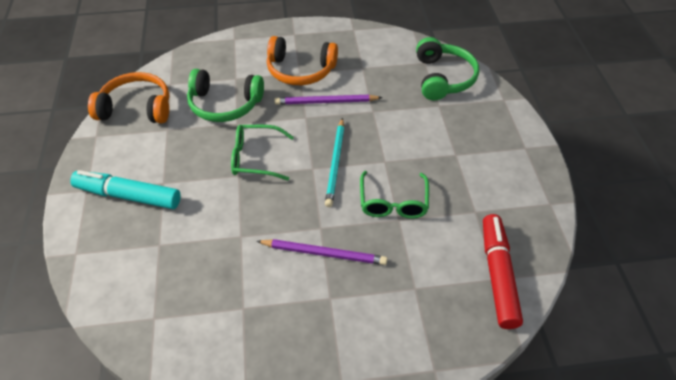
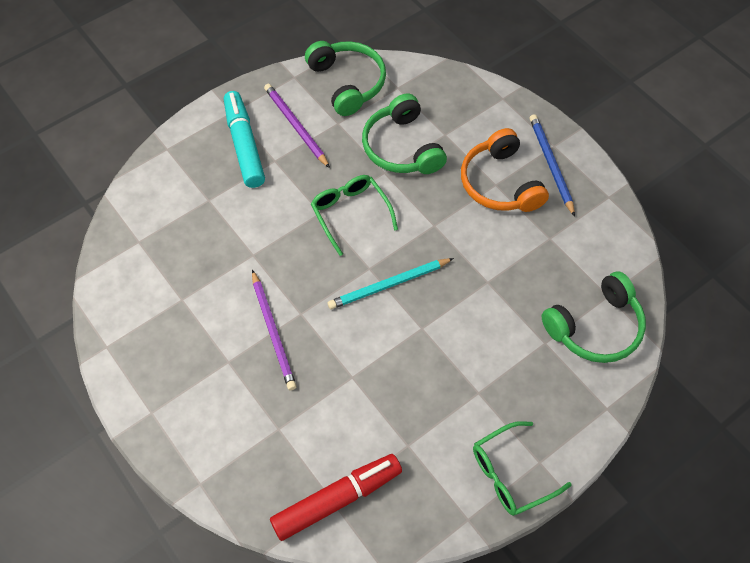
camera: 60 degrees right, 10 degrees up
orange headphones [88,72,169,123] -> green headphones [305,41,386,116]
purple pencil [274,95,383,105] -> purple pencil moved to [264,84,330,168]
green glasses [360,171,429,219] -> green glasses moved to [473,421,572,516]
none -> blue pencil [530,114,575,217]

